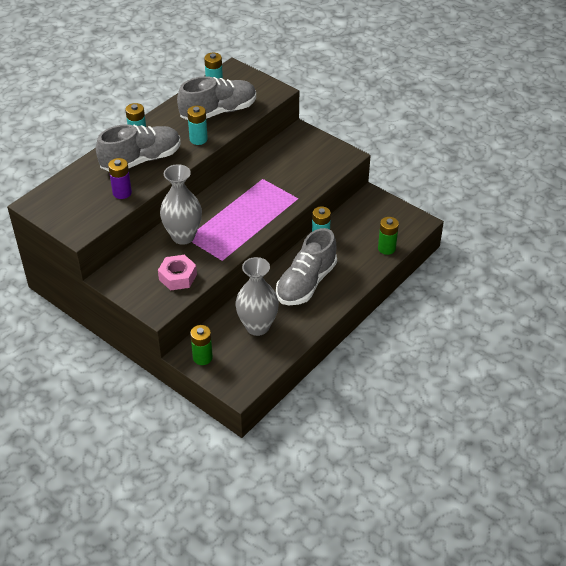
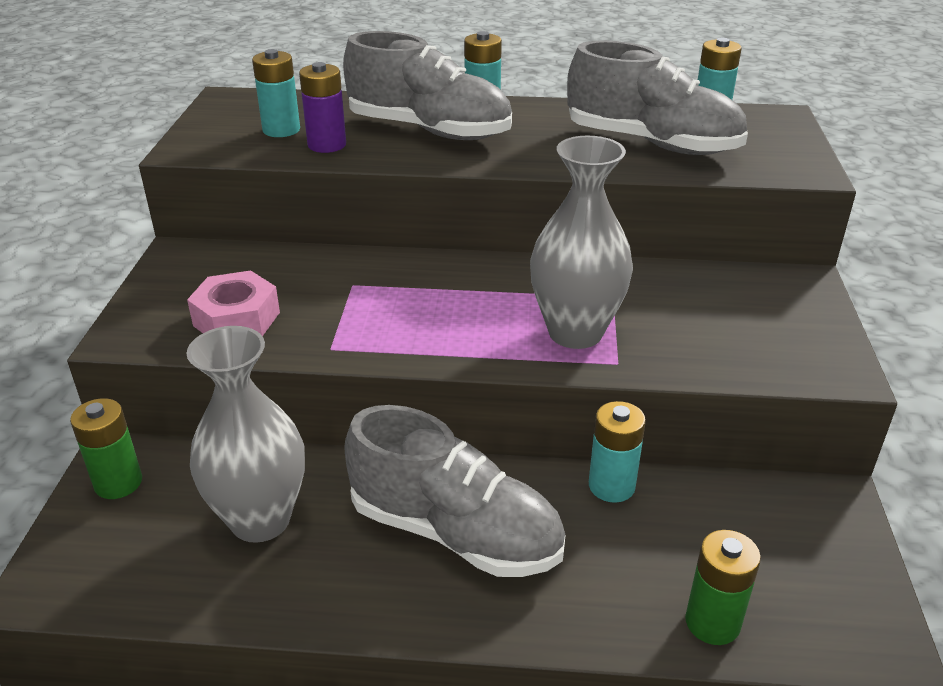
camera: 55 degrees right, 10 degrees down
grey vase [160,164,202,245] -> grey vase moved to [530,136,633,349]
turquoise battery [187,105,208,145] -> turquoise battery moved to [252,49,300,137]
grey shoe [276,228,337,305] -> grey shoe turned 150 degrees counterclockwise [344,405,565,577]

